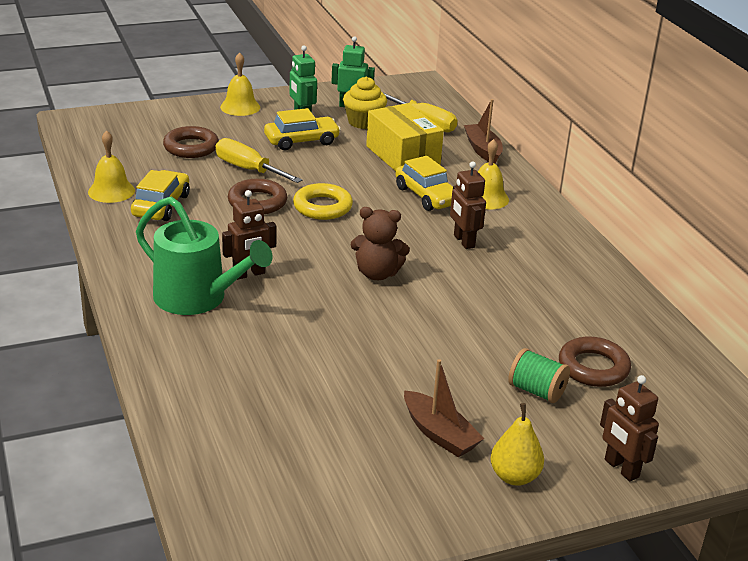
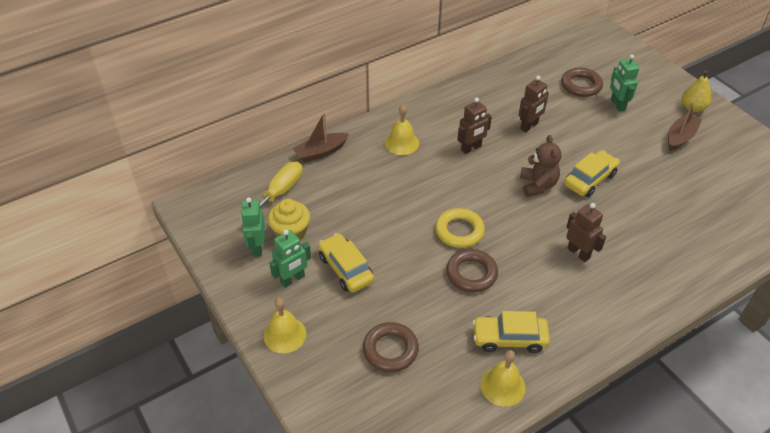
camera: 100 degrees left, 15 degrees up
green watering can [136,197,273,315] -> none
yellow screwdriver [215,138,302,183] -> none
yellow box [366,103,444,171] -> none
yellow car [395,156,453,211] -> yellow car moved to [564,150,619,197]
green spool [508,348,570,403] -> green robot [610,54,639,112]
brown robot [600,375,659,481] -> brown robot moved to [519,76,549,132]

